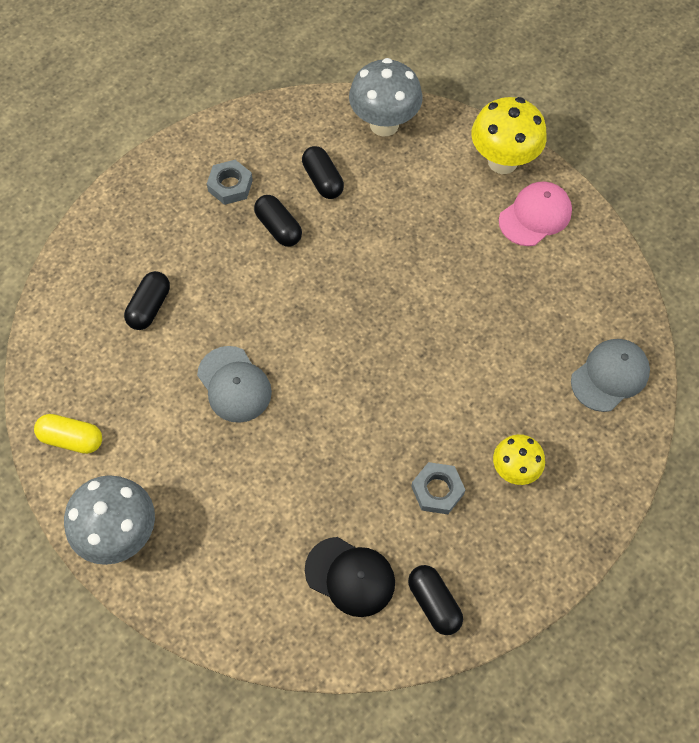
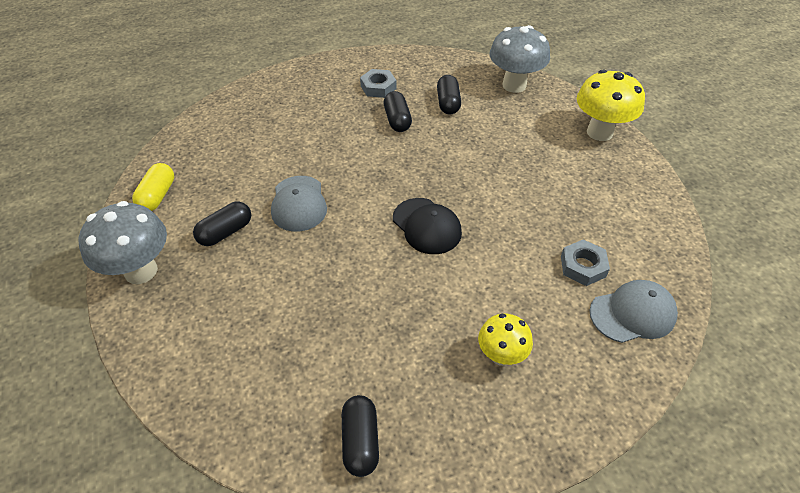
camera: 25 degrees right, 15 degrees down
yellow capsule [34,414,102,454] -> yellow capsule turned 60 degrees clockwise [132,163,174,211]
black capsule [124,271,170,330] -> black capsule moved to [193,201,251,246]
black cap [305,537,395,617] -> black cap moved to [393,198,462,254]
grey nut [411,462,465,514] -> grey nut moved to [561,239,610,286]
pink cap [499,182,572,246] -> none

